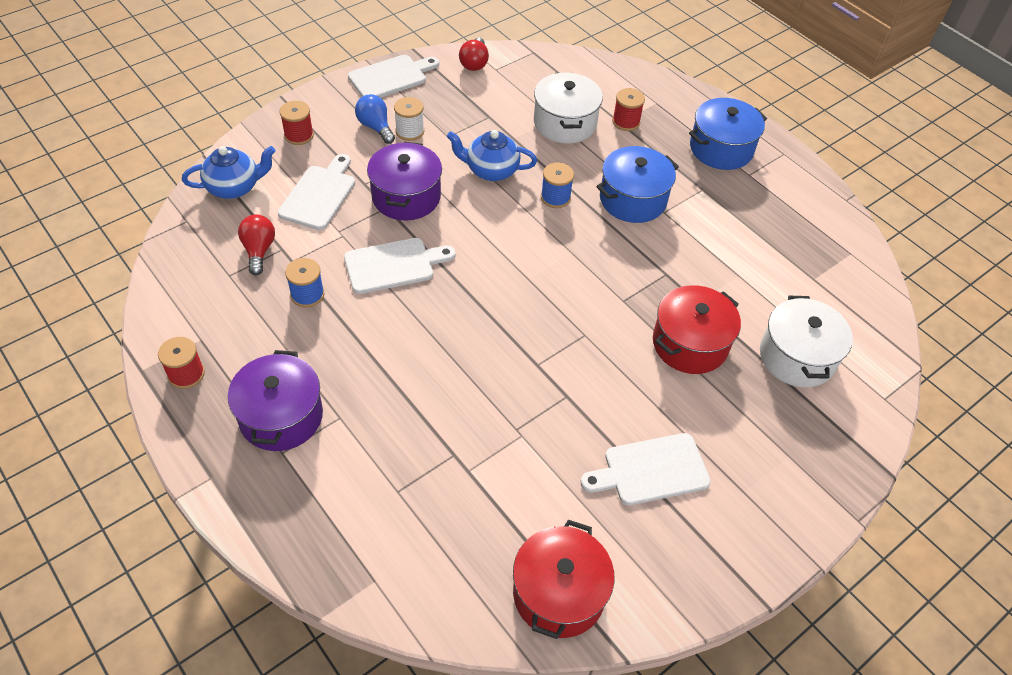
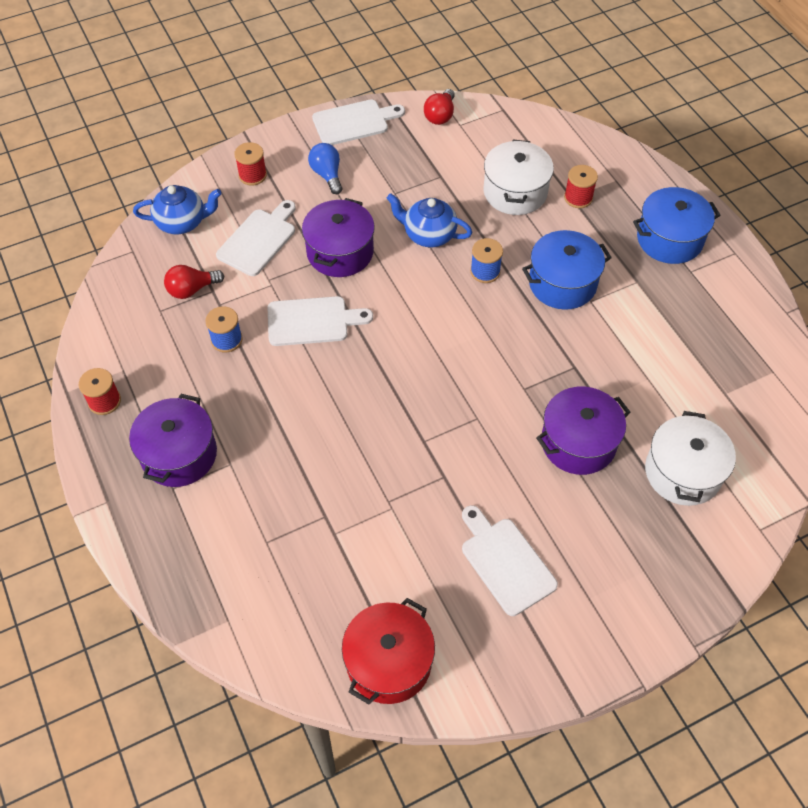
camera: 15 degrees right, 5 degrees up
red light bulb [238,214,275,275] -> red light bulb turned 120 degrees counterclockwise [164,265,224,299]
white spool [394,97,424,141] -> none
white cutting board [580,433,711,505] -> white cutting board turned 60 degrees clockwise [462,505,558,616]
red pot [653,285,741,374] -> purple pot [536,387,631,475]

